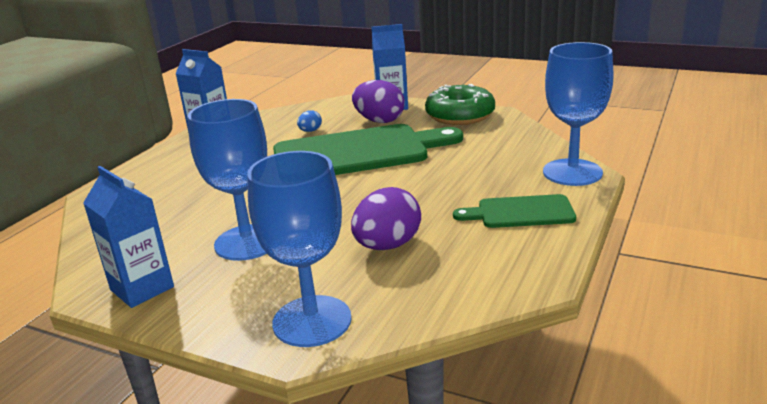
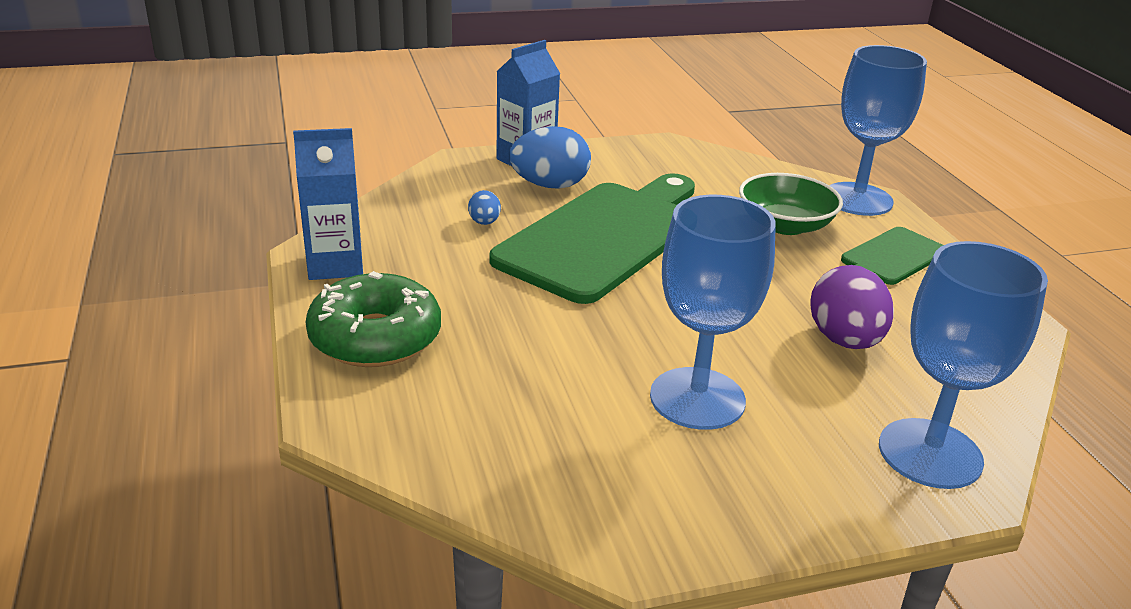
camera: 45 degrees left, 5 degrees up
blue carton [83,166,174,308] -> none
purple egg [352,80,405,123] -> blue egg [509,126,591,189]
green donut [425,84,495,125] -> green donut moved to [306,271,441,367]
none -> green bowl [739,173,843,235]

